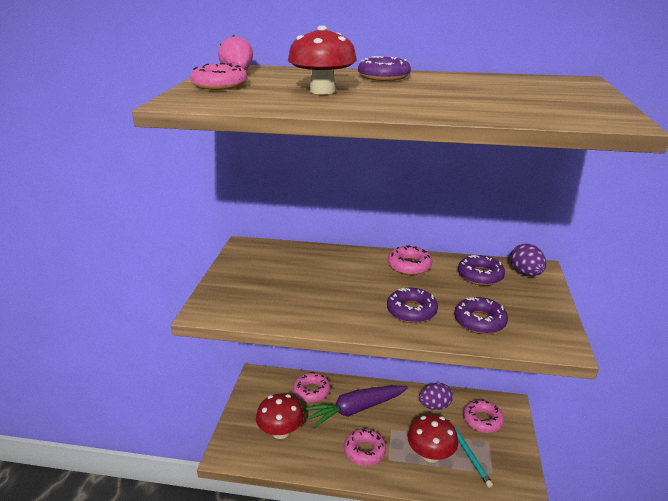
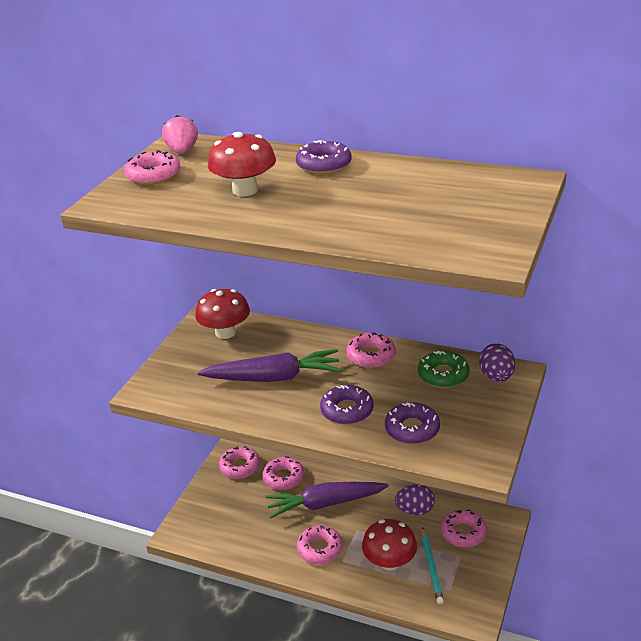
camera: 15 degrees right, 5 degrees up
red mushroom [256,394,304,439] -> red mushroom moved to [195,289,250,339]
purple donut [458,255,505,286] -> green donut [418,351,469,388]
none -> purple carrot [197,349,341,382]
none -> pink donut [219,446,260,479]

